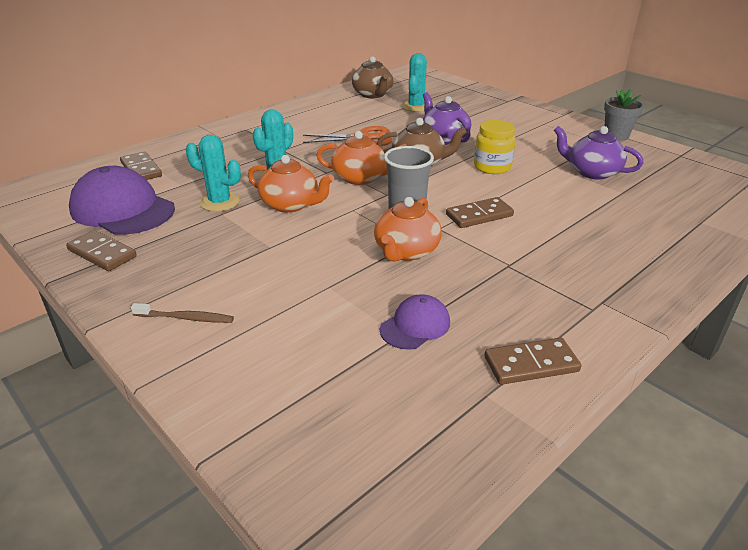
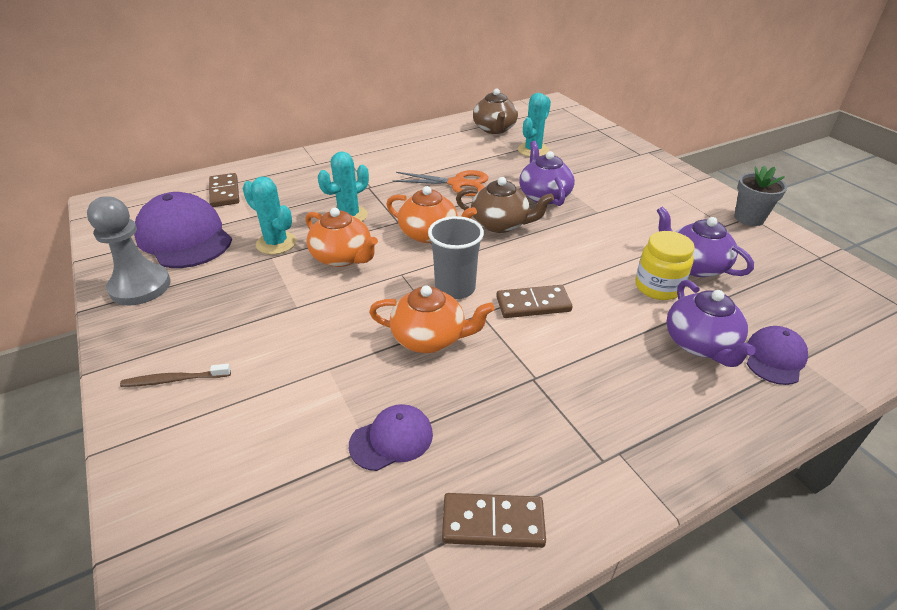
camera: 15 degrees right, 5 degrees up
brown domino [66,230,137,271] -> grey pawn [87,196,171,305]
brown toothbrush [131,303,234,323] -> brown toothbrush turned 150 degrees clockwise [120,364,231,387]
orange teapot [374,197,442,261] -> orange teapot turned 120 degrees counterclockwise [369,285,494,353]
yellow jar [474,120,516,174] -> yellow jar moved to [635,231,694,300]
none -> purple teapot [666,280,756,367]
none -> purple cap [747,326,808,385]

